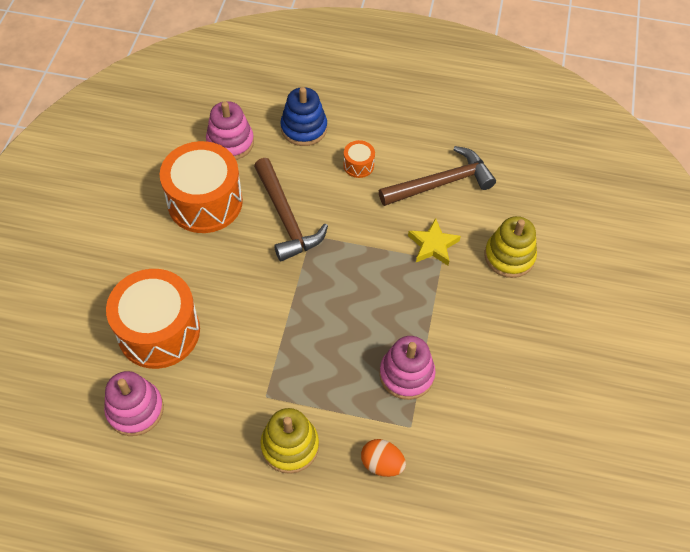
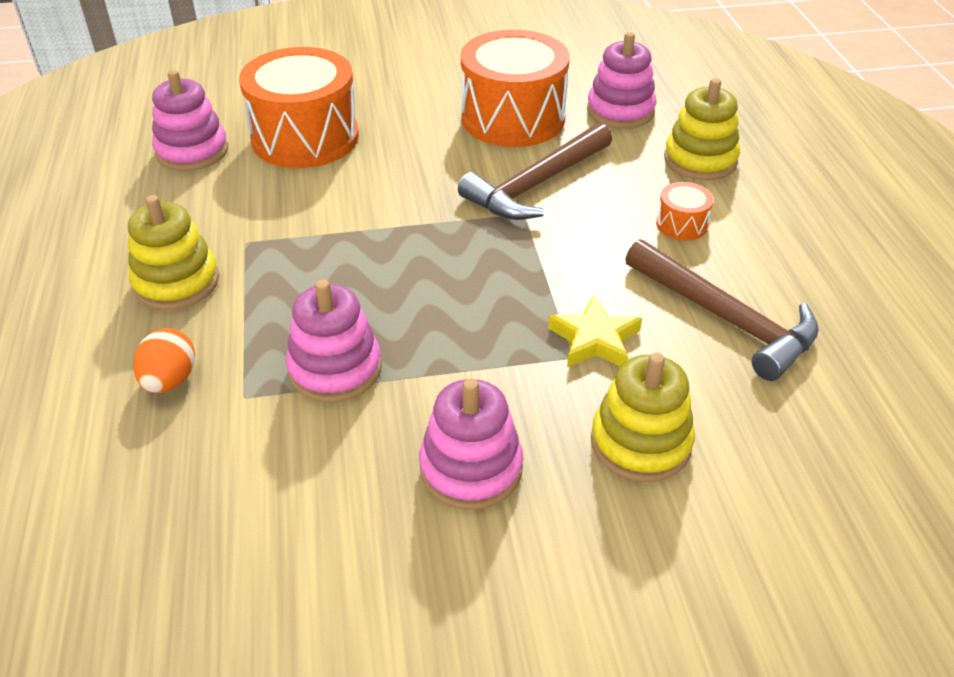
camera: 70 degrees right, 15 degrees down
blue stacking toy [280,87,327,146] -> yellow stacking toy [664,78,740,180]
none -> pink stacking toy [419,378,523,510]

